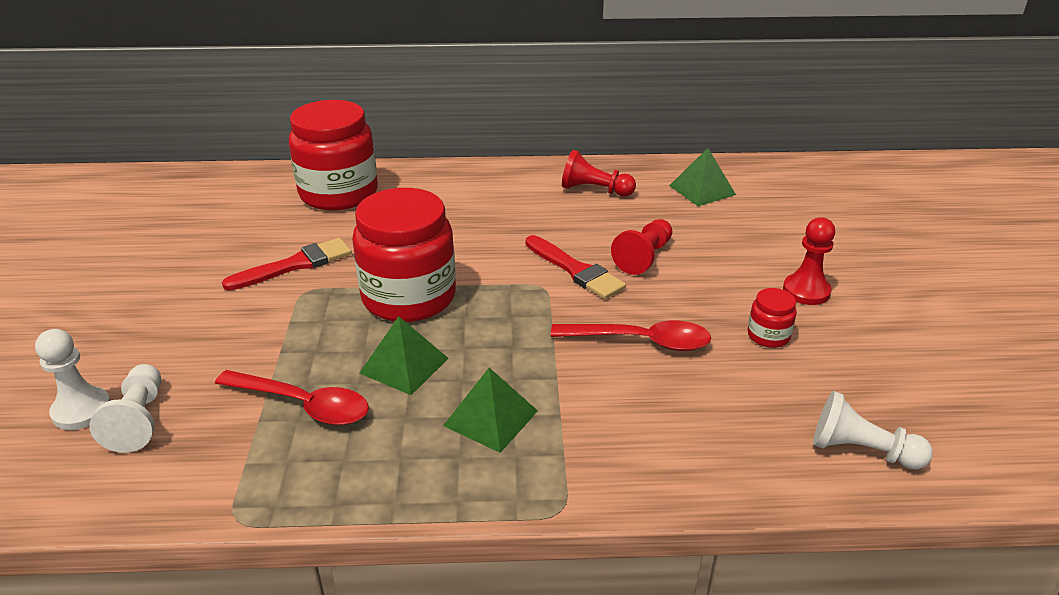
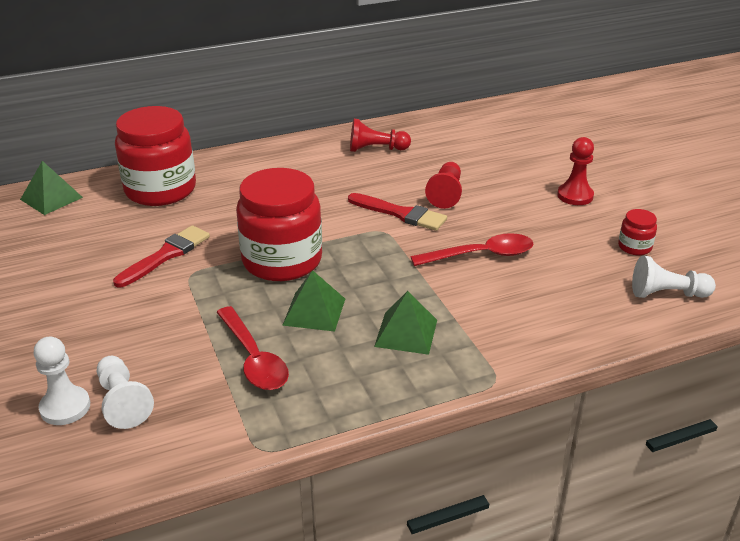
camera: 20 degrees left, 0 degrees up
red spoon [215,370,369,425] -> red spoon turned 60 degrees clockwise [216,306,289,390]
green pyramid [669,148,736,206] -> green pyramid moved to [20,161,83,215]
red jar [748,288,797,348] -> red jar moved to [618,209,657,255]

